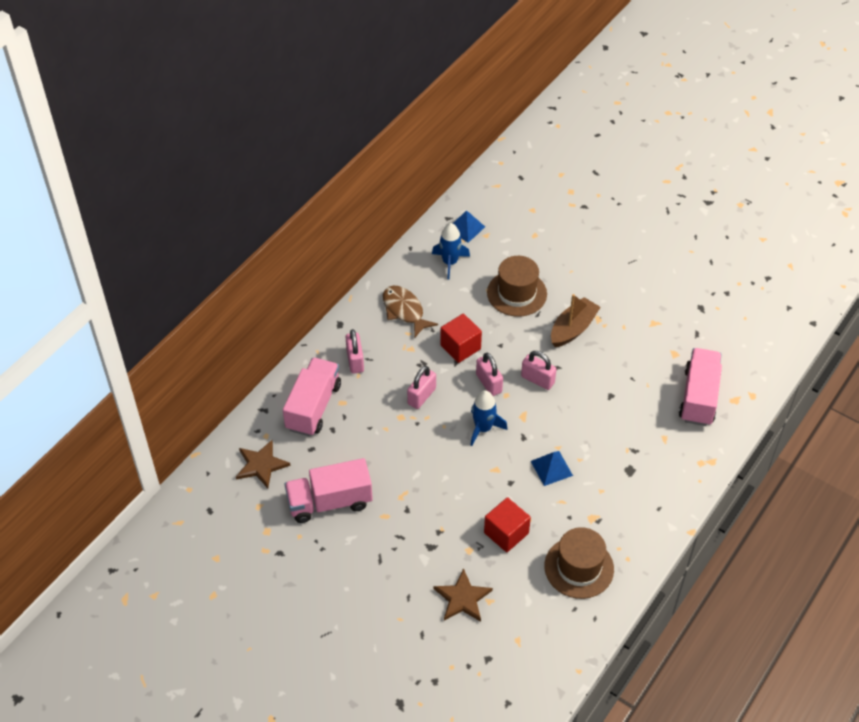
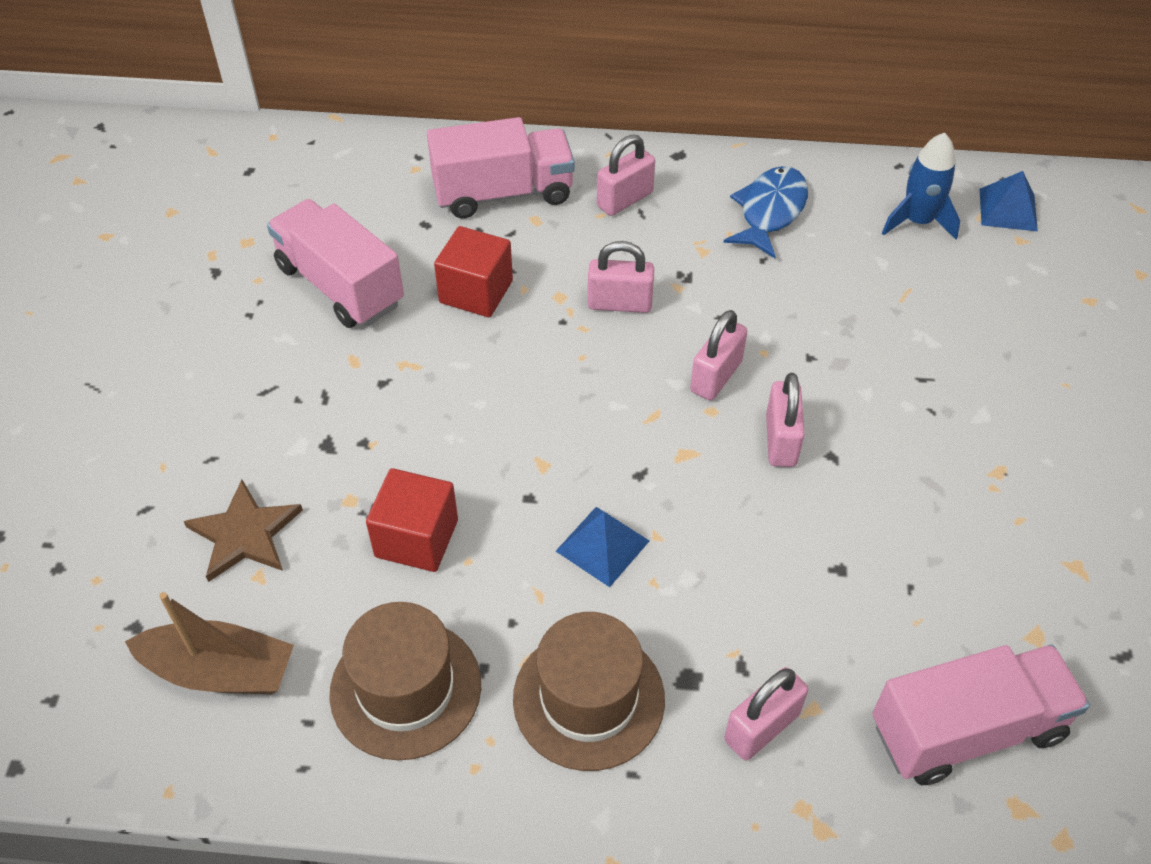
camera: 60 degrees right, 0 degrees up
brown star [236,440,291,488] -> none
brown fish [383,286,438,337] -> blue fish [724,166,808,258]
red cube [440,314,482,363] -> red cube moved to [434,226,513,317]
blue rocket [471,391,508,446] -> none
brown hat [487,256,547,317] -> brown hat moved to [513,612,665,771]
brown boat [551,294,601,347] -> brown boat moved to [125,592,294,694]
none -> pink padlock [724,667,808,760]

